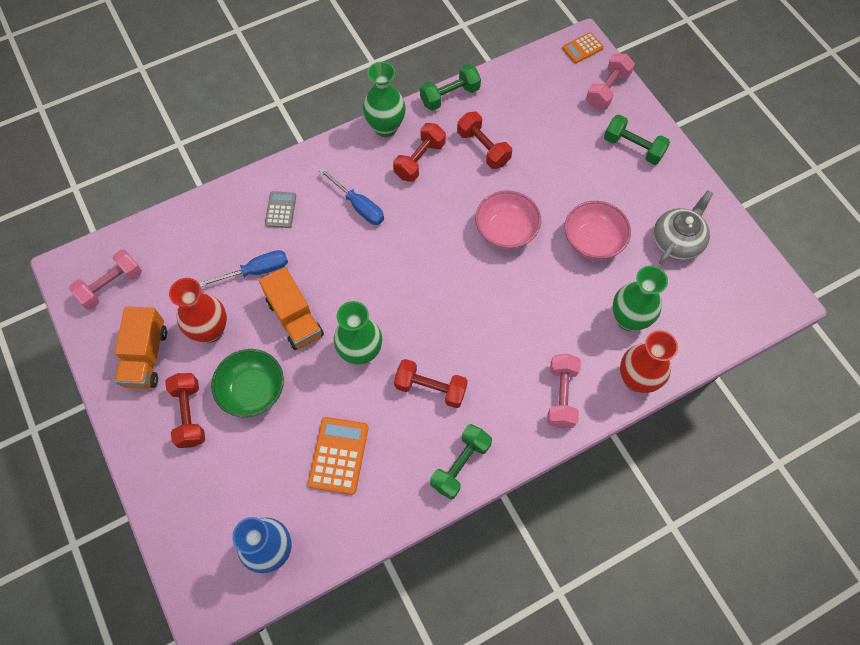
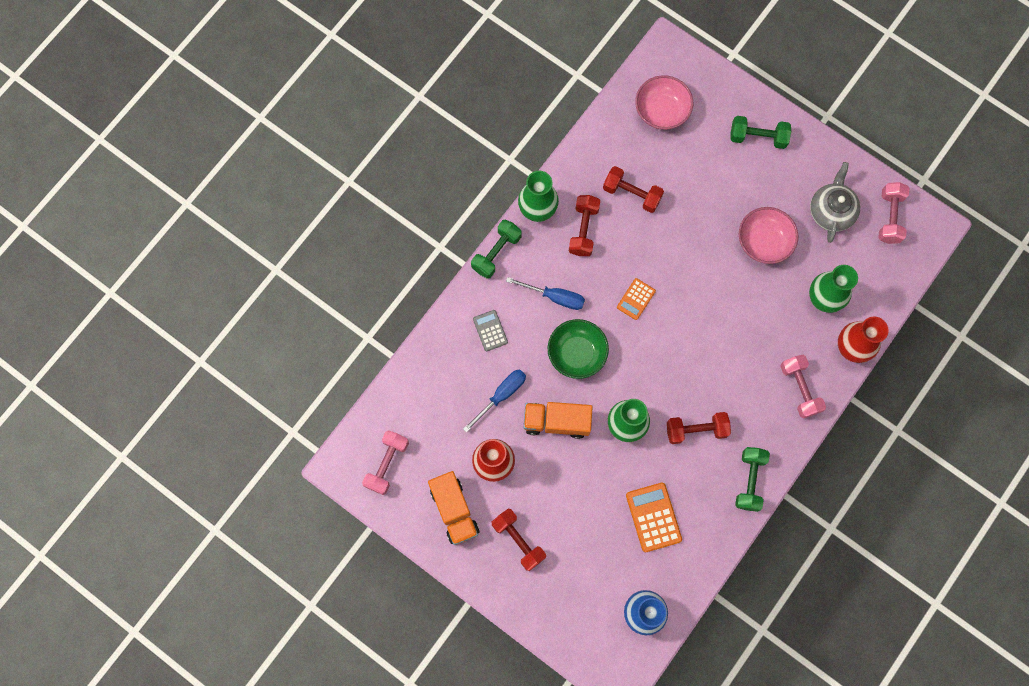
camera: 25 degrees left, 10 degrees up
green bowl [211,349,284,417] -> green bowl moved to [548,319,609,379]
orange truck [259,267,324,350] -> orange truck turned 150 degrees clockwise [524,402,593,439]
green dumbbell [420,64,481,111] -> green dumbbell moved to [471,219,521,279]
pink bowl [475,191,541,249] -> pink bowl moved to [635,75,693,130]
orange calculator [562,32,604,63] -> orange calculator moved to [617,278,656,320]
pink dumbbell [586,54,635,109] -> pink dumbbell moved to [878,182,909,244]

